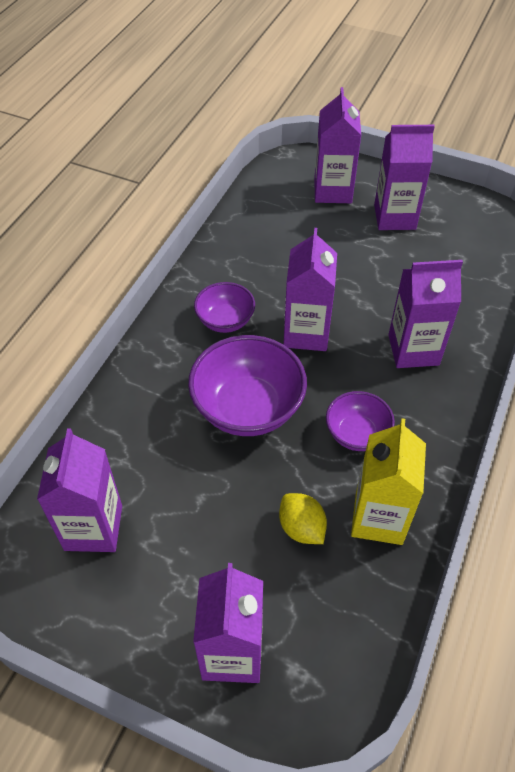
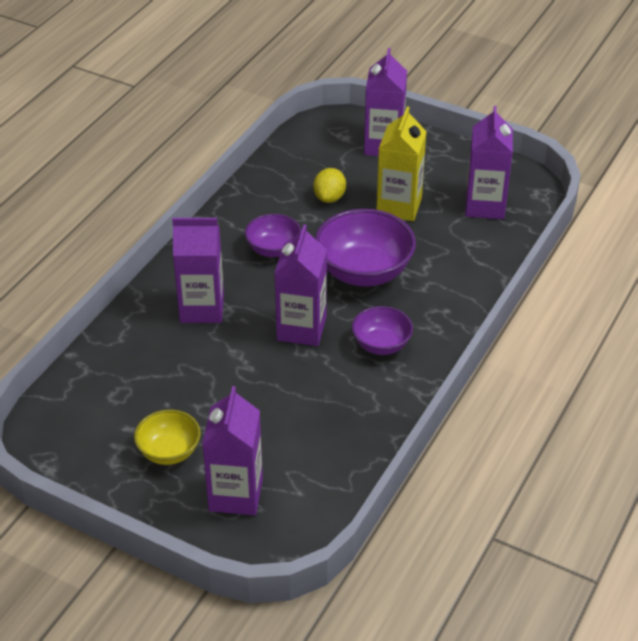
camera: 175 degrees left, 10 degrees down
yellow lemon [279,493,327,544] -> yellow lemon turned 45 degrees clockwise [313,168,346,203]
yellow carton [351,418,426,545] -> yellow carton moved to [377,106,427,221]
purple carton [374,125,435,230] -> yellow bowl [134,410,201,465]

